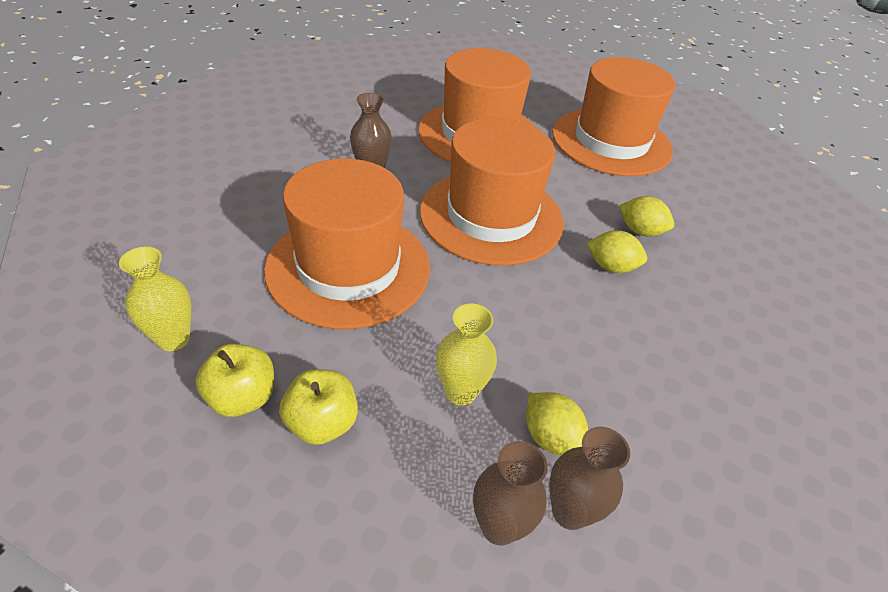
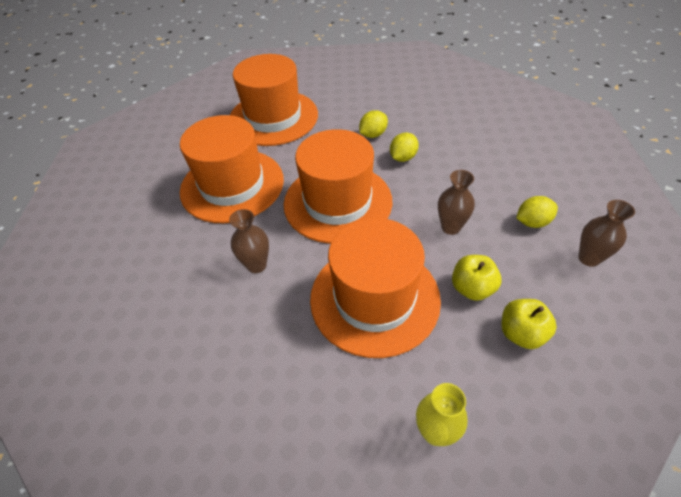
camera: 65 degrees left, 5 degrees up
yellow apple [196,344,274,417] -> yellow apple moved to [452,255,502,301]
yellow vase [436,304,497,406] -> none
brown vase [549,427,630,530] -> brown vase moved to [438,170,475,235]

